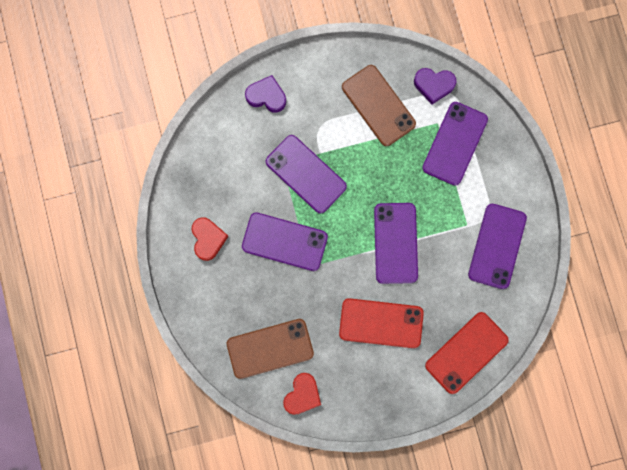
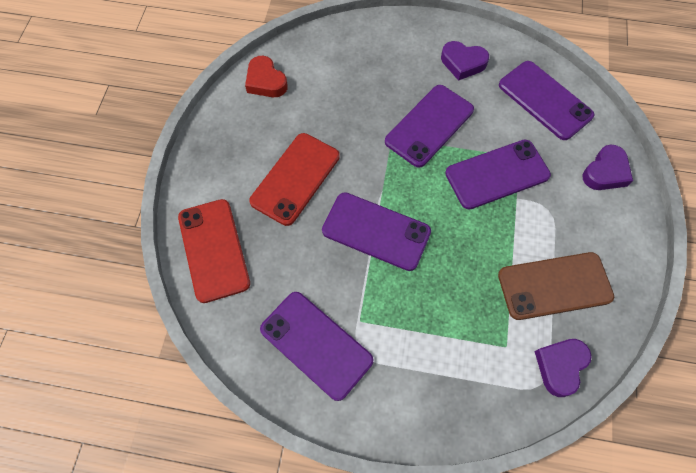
camera: 115 degrees right, 15 degrees down
red heart [192,217,228,261] -> purple heart [441,41,489,81]
brown phone [227,319,314,379] -> none
purple phone [422,102,488,186] -> purple phone moved to [499,61,594,140]

